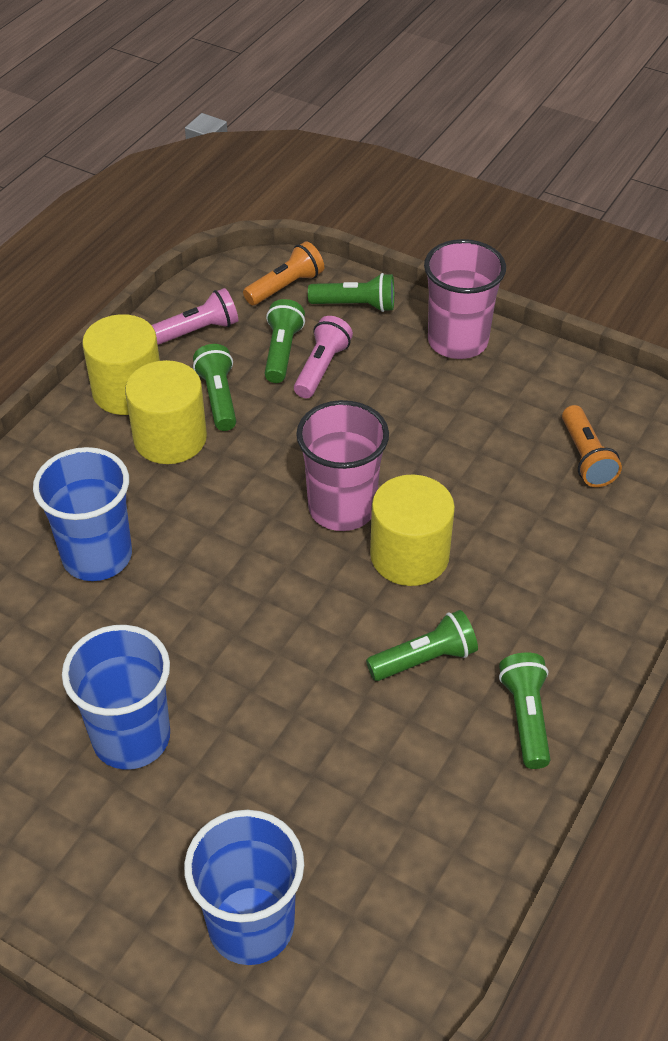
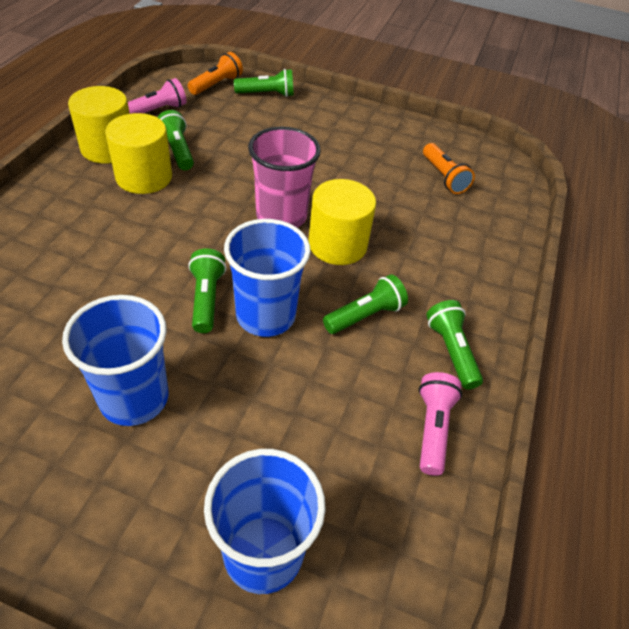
camera: 15 degrees left, 0 degrees up
blue cup [33,447,132,581] -> blue cup moved to [224,219,311,337]
green flashlight [265,299,305,383] -> green flashlight moved to [188,248,226,333]
pink flashlight [294,316,353,398] -> pink flashlight moved to [419,372,462,476]
pink cup [424,239,506,359] -> none

